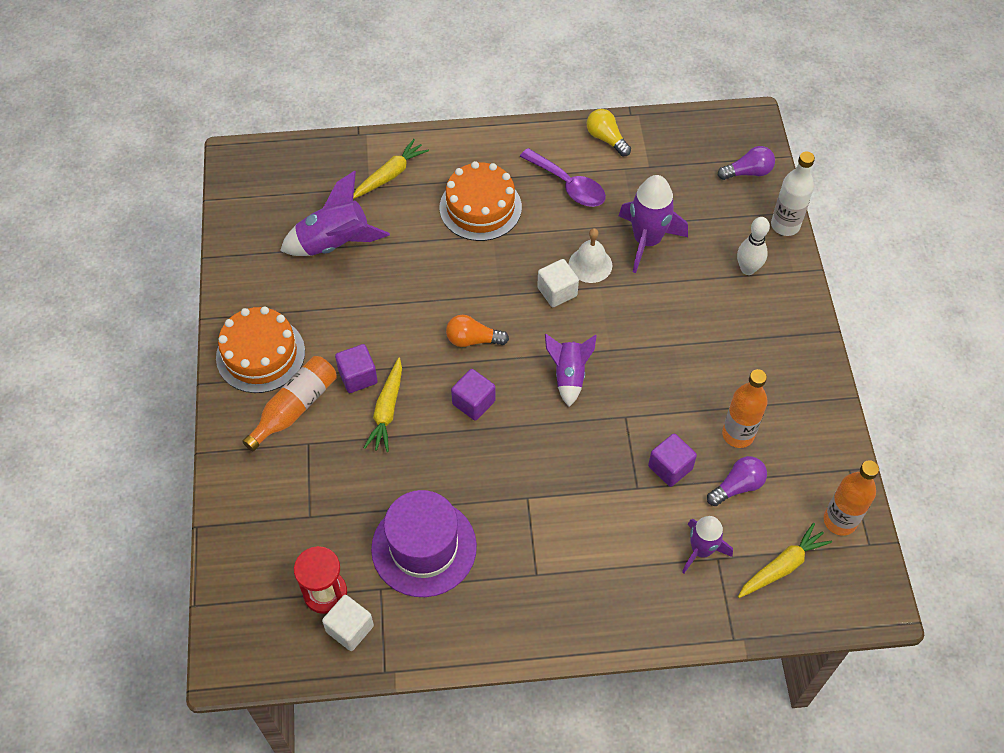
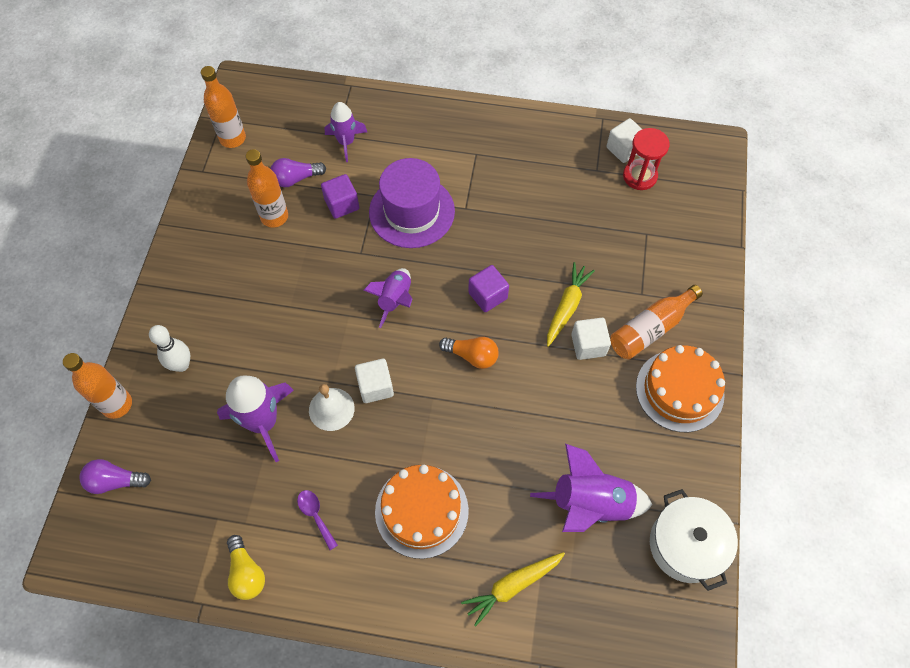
camera: 165 degrees left, 5 degrees up
purple cube [335,344,378,393] -> white cube [571,318,611,360]
purple hat [371,490,477,597] -> purple hat moved to [369,158,455,248]
purple spoon [520,148,606,207] -> purple spoon [297,490,338,550], size x0.55
yellow carrot [738,523,832,598] -> none
white bottle [771,152,815,236] -> orange bottle [63,353,132,419]
none -> white pot [650,489,738,591]

